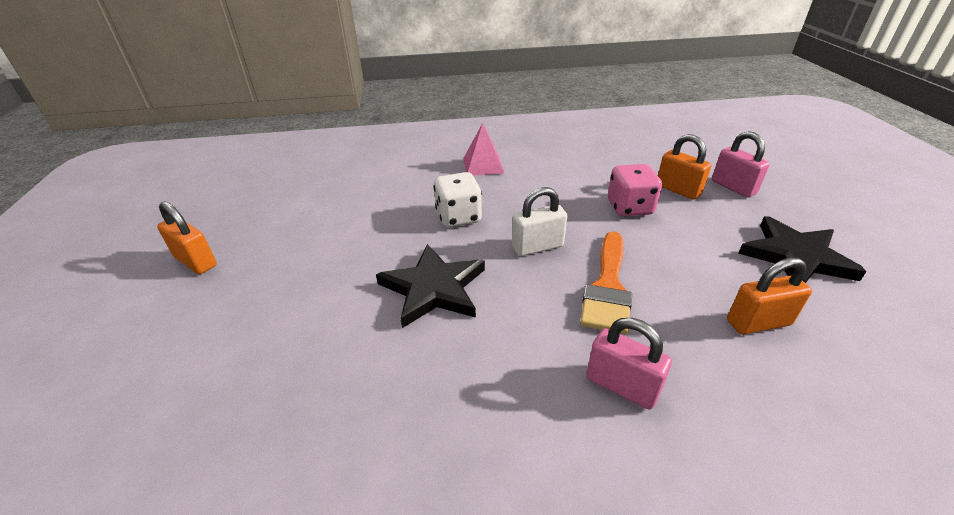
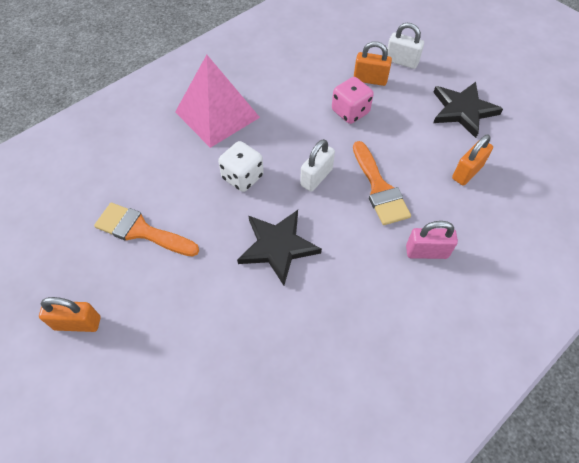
camera: 35 degrees left, 20 degrees up
pink pyramid [463,123,504,176] -> pink pyramid [175,55,260,148], size x1.84
pink padlock [712,131,769,197] -> white padlock [387,23,424,69]
none -> orange brush [94,203,199,257]

